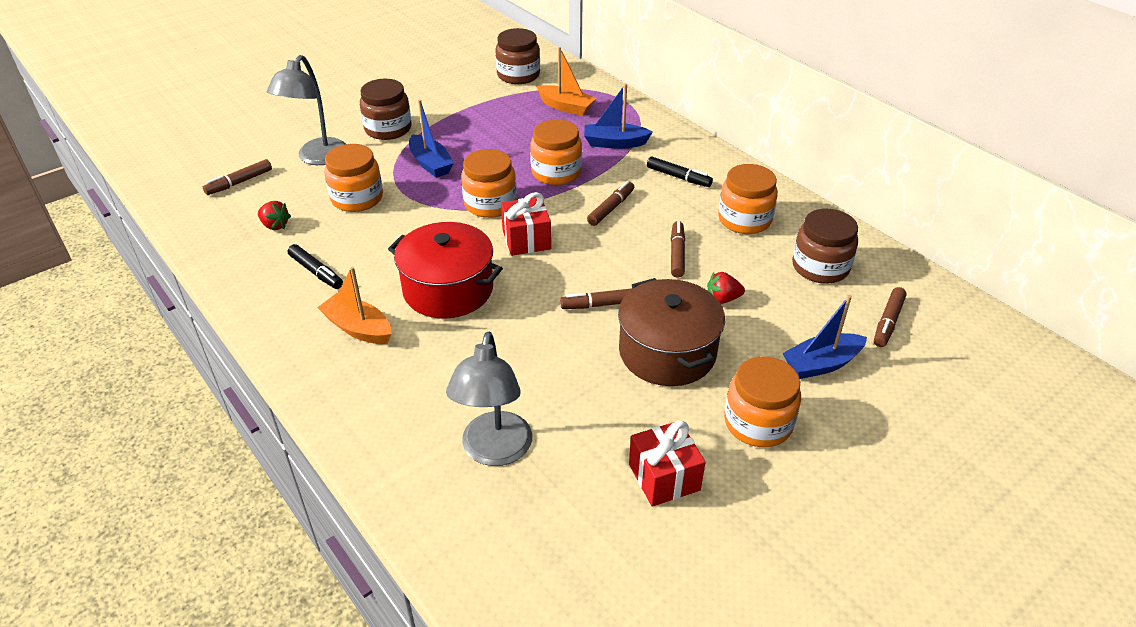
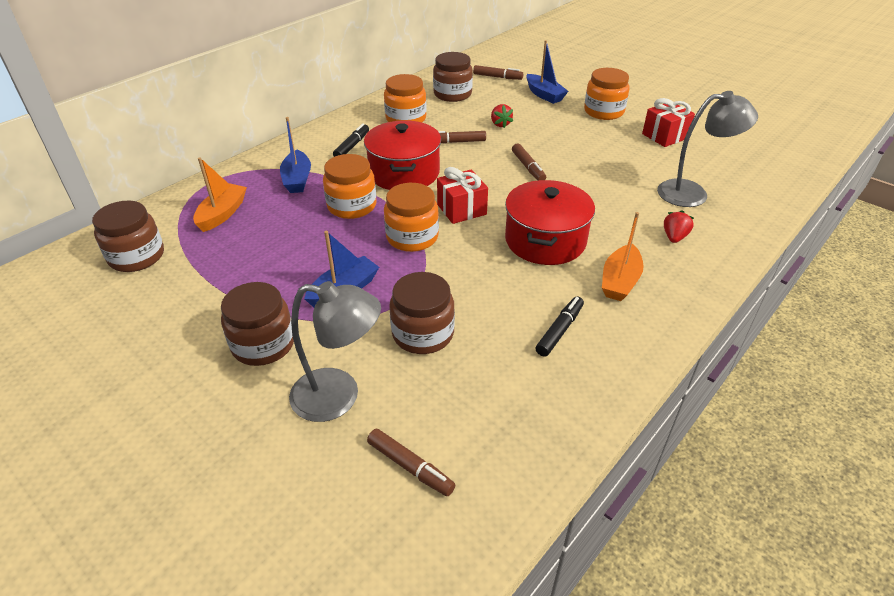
camera: 100 degrees left, 0 degrees up
red strawberry [258,201,291,230] -> red strawberry moved to [664,210,694,243]
orange jar [324,144,383,212] -> brown jar [389,272,455,354]
brown marker [587,181,634,226] -> red pot [364,120,441,190]
brown pot [618,278,725,386] -> none

